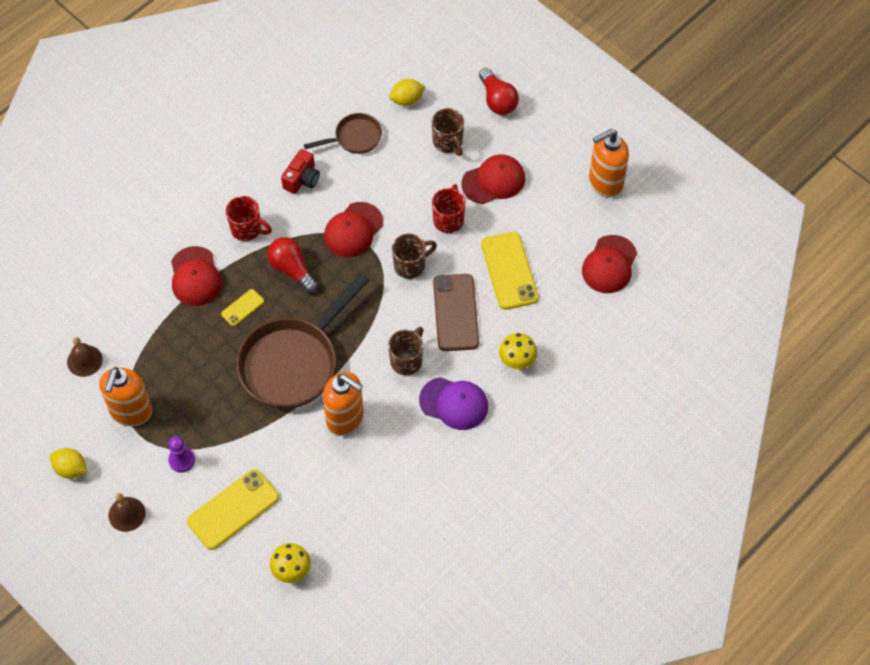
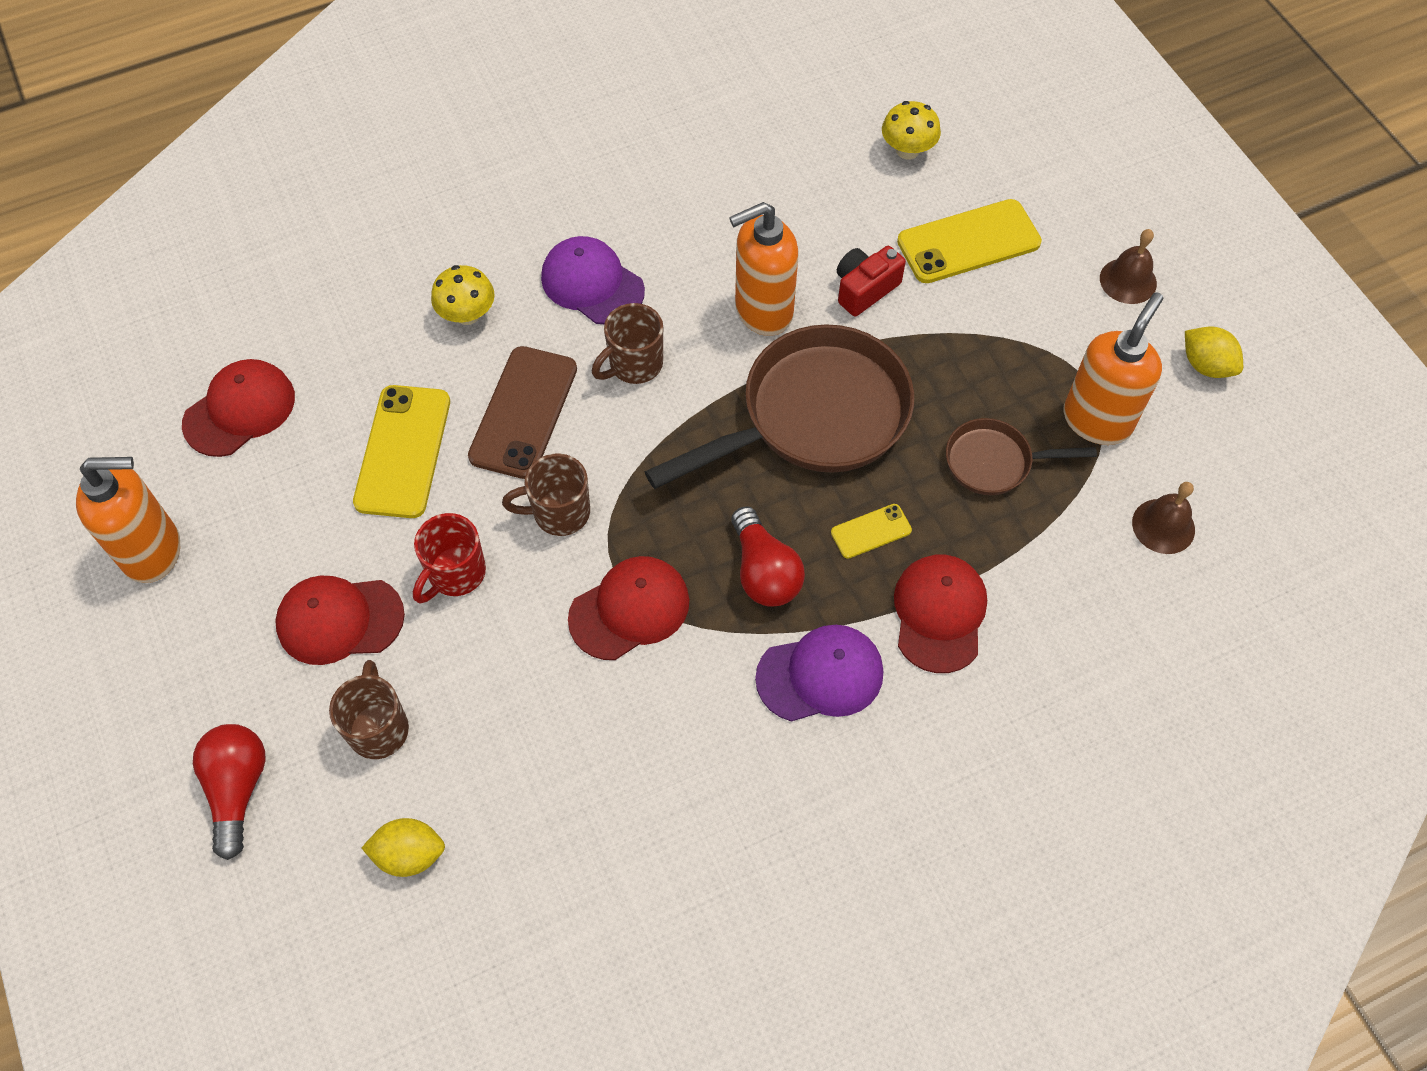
camera: 160 degrees left, 0 degrees up
purple pawn [168,436,195,473] -> none
red mug [226,196,272,241] -> purple cap [755,625,883,722]
red camera [281,149,320,194] -> red camera moved to [837,246,906,316]
brown pan [304,113,382,154] -> brown pan moved to [946,418,1097,495]
orange soap dispenser [323,372,364,436] -> orange soap dispenser turned 75 degrees counterclockwise [729,202,799,336]

